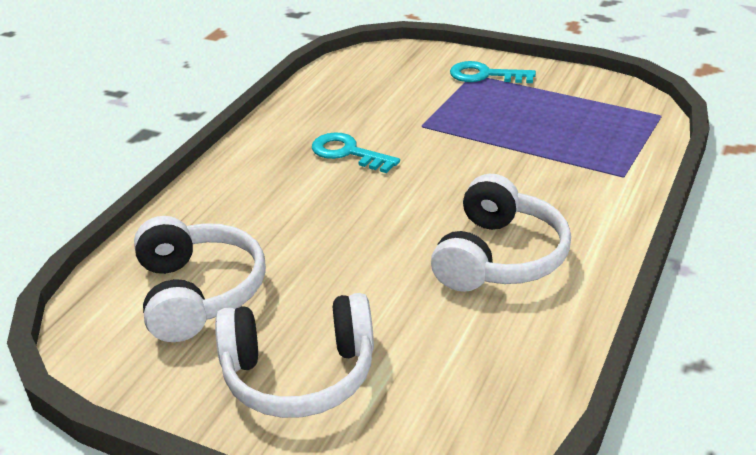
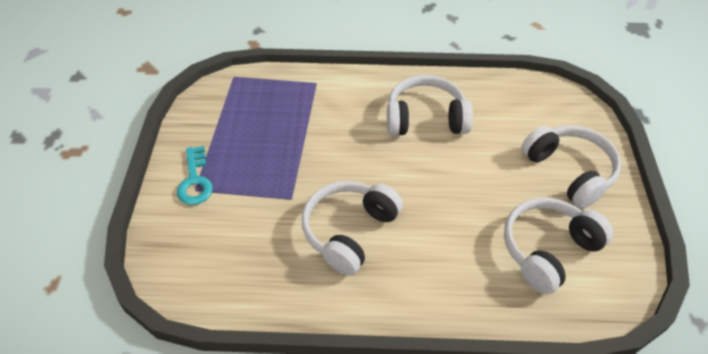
camera: 115 degrees left, 15 degrees up
turquoise key [312,132,400,173] -> white headphones [302,181,403,276]

